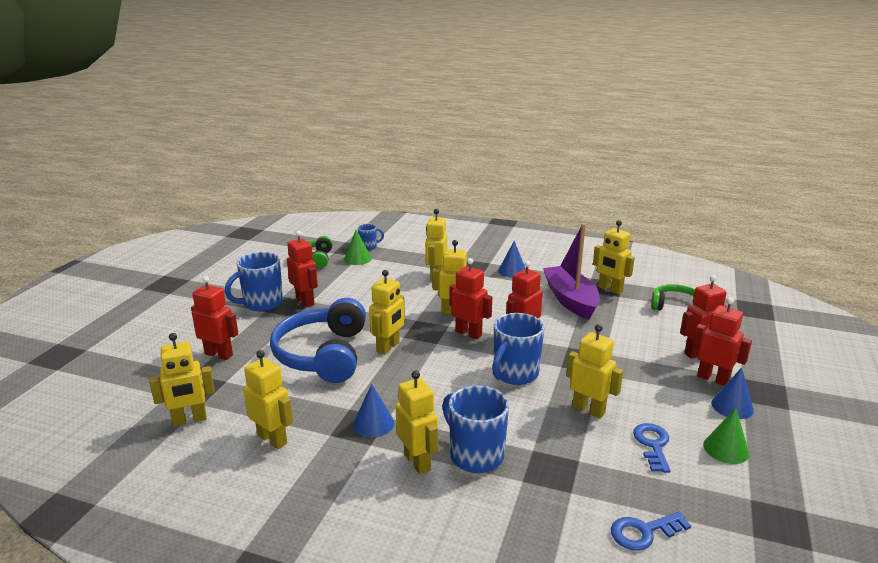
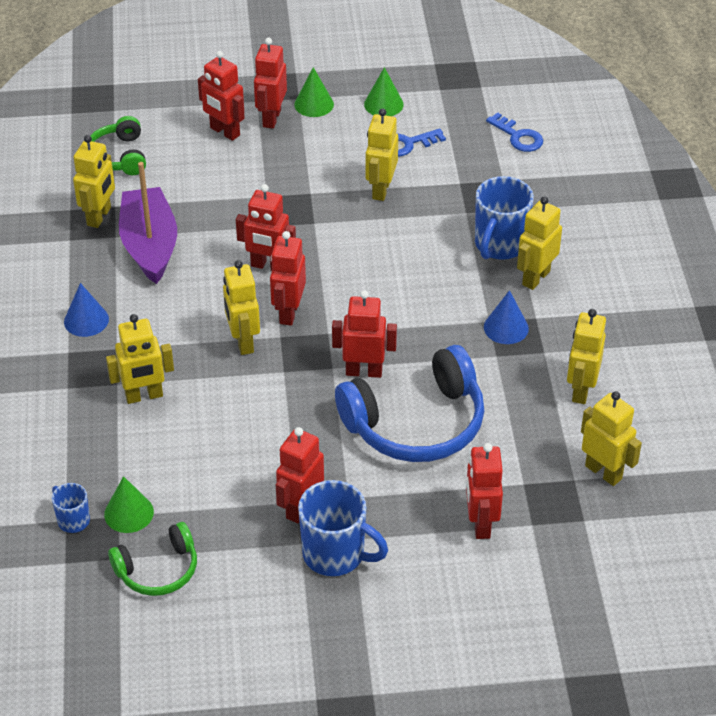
camera: 115 degrees left, 20 degrees up
yellow robot [369,270,405,355] -> red robot [332,290,397,378]
blue mug [492,313,544,385] -> none
purple boat [543,223,600,320] -> purple boat turned 120 degrees clockwise [119,162,177,284]
blue cone [711,367,754,419] -> green cone [294,67,334,117]

